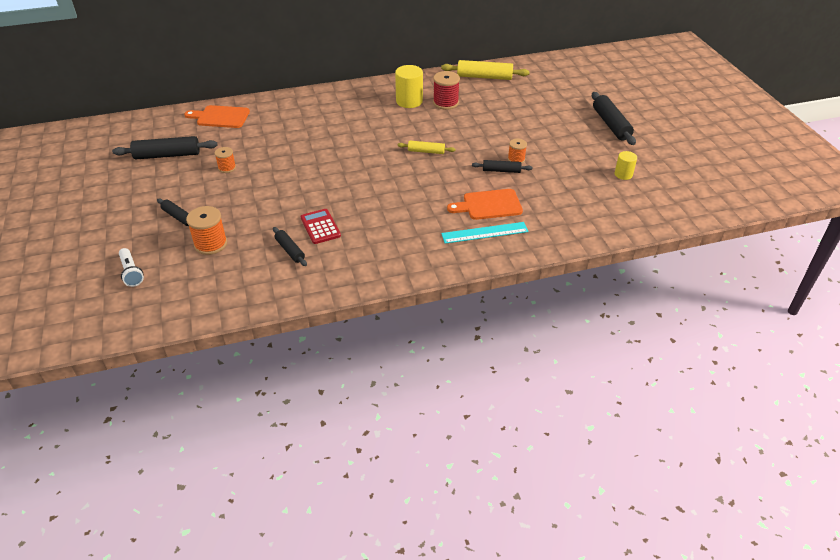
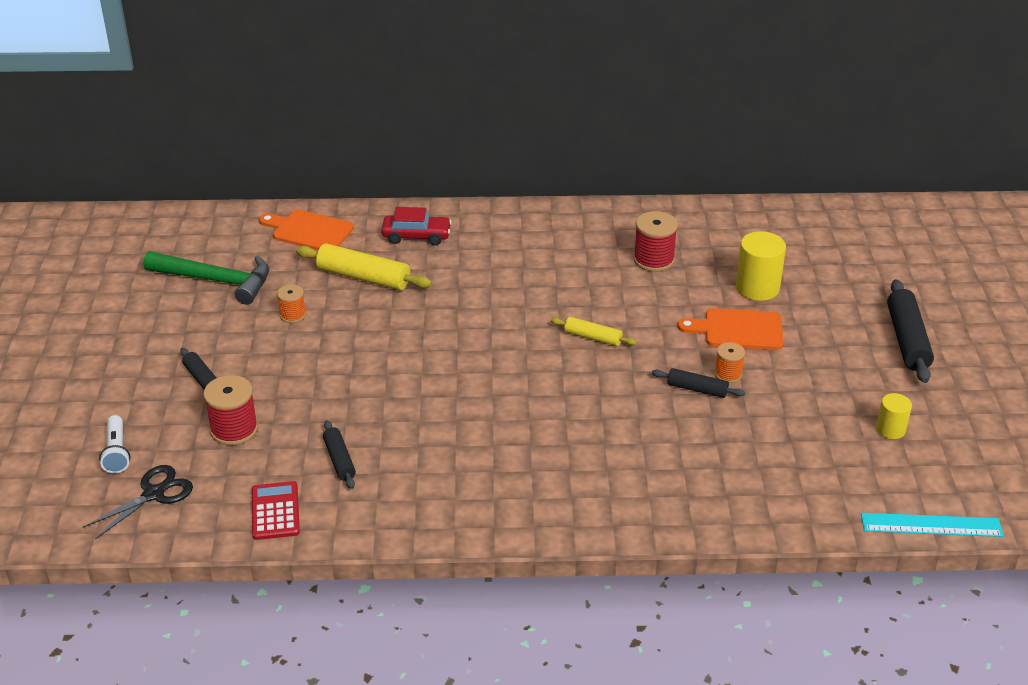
camera: 15 degrees right, 5 degrees down
black rolling pin [112,136,218,159] -> green hammer [143,251,269,305]
orange spool [186,206,227,255] -> red spool [203,375,258,446]
red calculator [300,209,341,244] -> red calculator moved to [252,481,300,540]
yellow cylinder [395,65,423,108] -> yellow cylinder moved to [736,231,786,301]
yellow rolling pin [441,60,530,80] -> yellow rolling pin moved to [296,244,432,290]
turquoise ruler [441,222,529,244] -> turquoise ruler moved to [861,513,1004,537]
orange cutting board [447,189,523,220] -> orange cutting board moved to [677,308,783,350]
none -> black scissors [83,465,193,539]
none -> red car [382,207,452,245]

